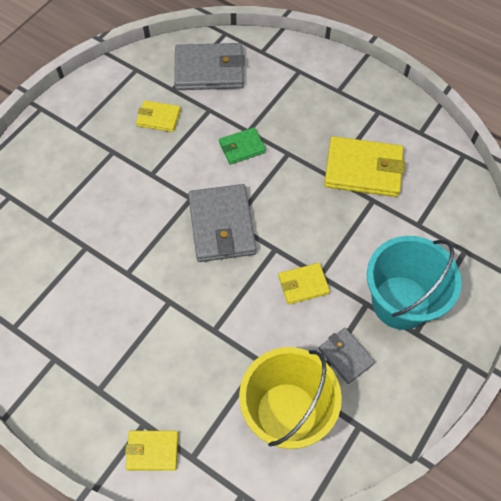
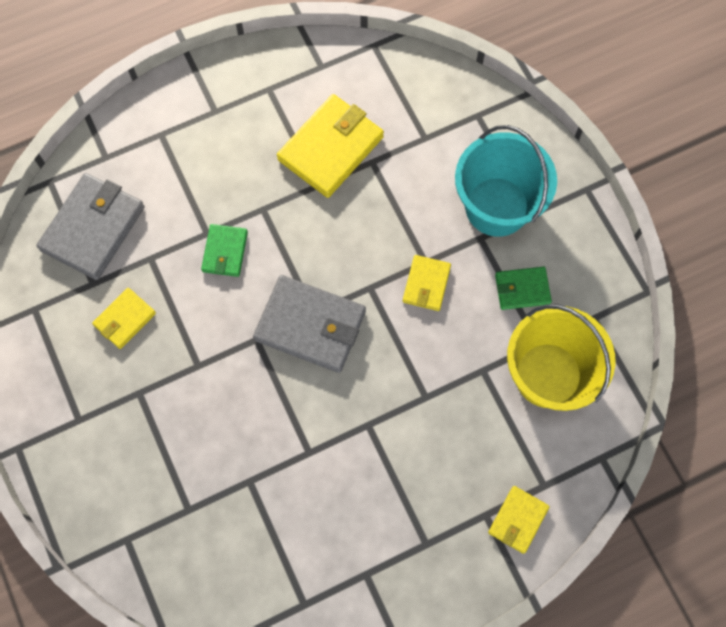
camera: 60 degrees left, 10 degrees up
grey wallet [319,328,375,384] -> green wallet [495,267,552,310]

